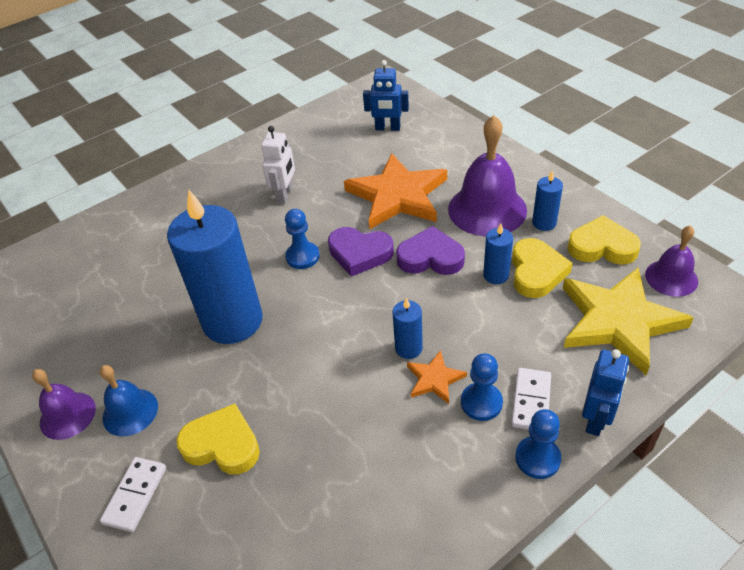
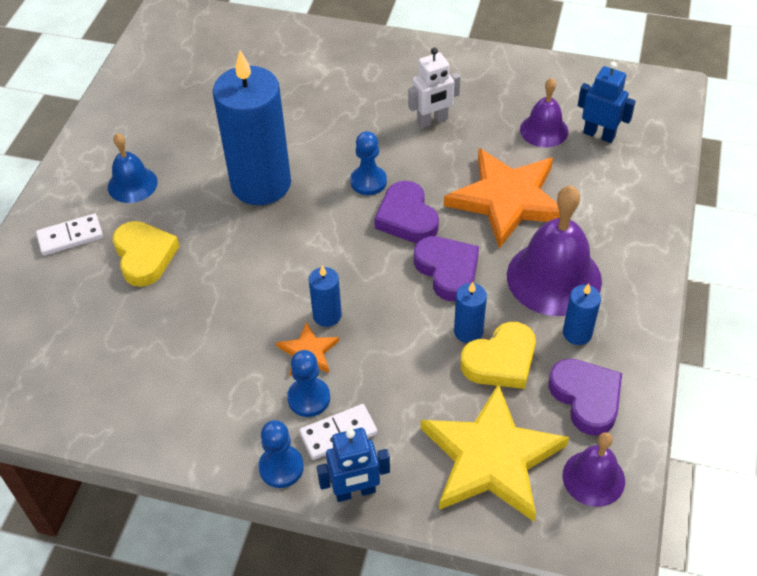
camera: 50 degrees right, 5 degrees up
purple bell [32,369,96,440] -> purple bell moved to [520,78,568,148]
blue robot [363,60,409,131] -> blue robot turned 150 degrees clockwise [578,62,636,143]
yellow heart [567,215,641,265] -> purple heart [548,359,622,436]

